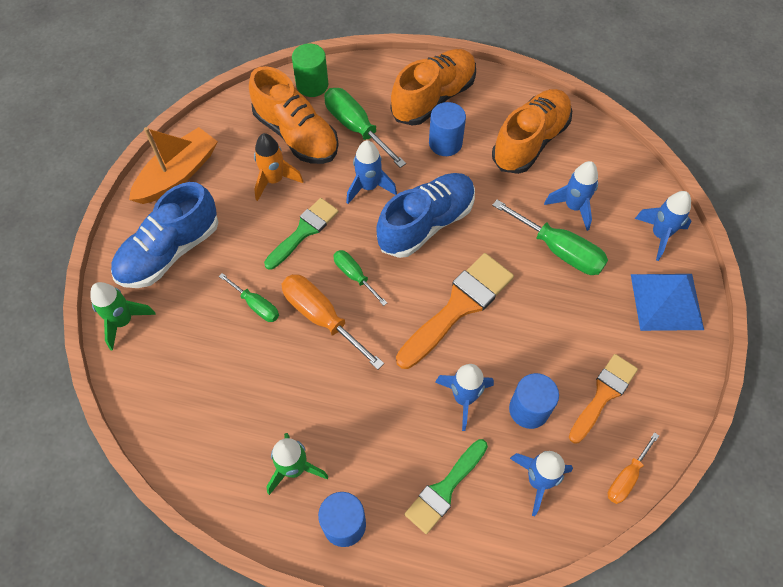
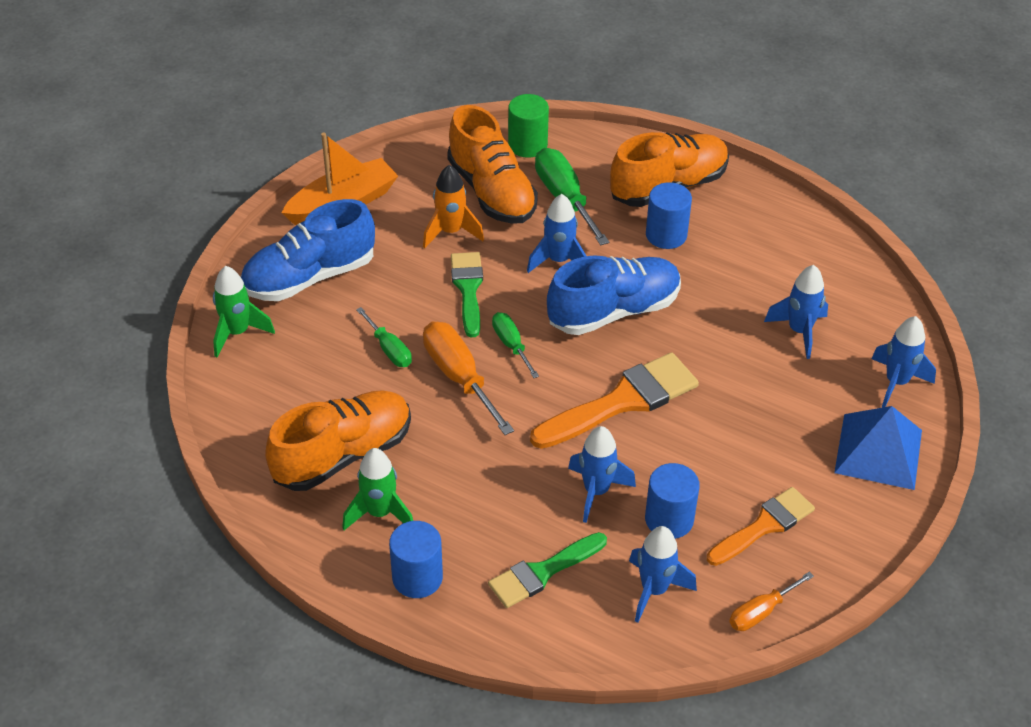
camera: 15 degrees right, 15 degrees down
green brush [264,198,339,270] -> green brush turned 60 degrees counterclockwise [451,252,483,337]
orange shoe [492,89,572,174] -> orange shoe moved to [265,390,411,491]
green screwdriver [492,200,608,275] -> none

